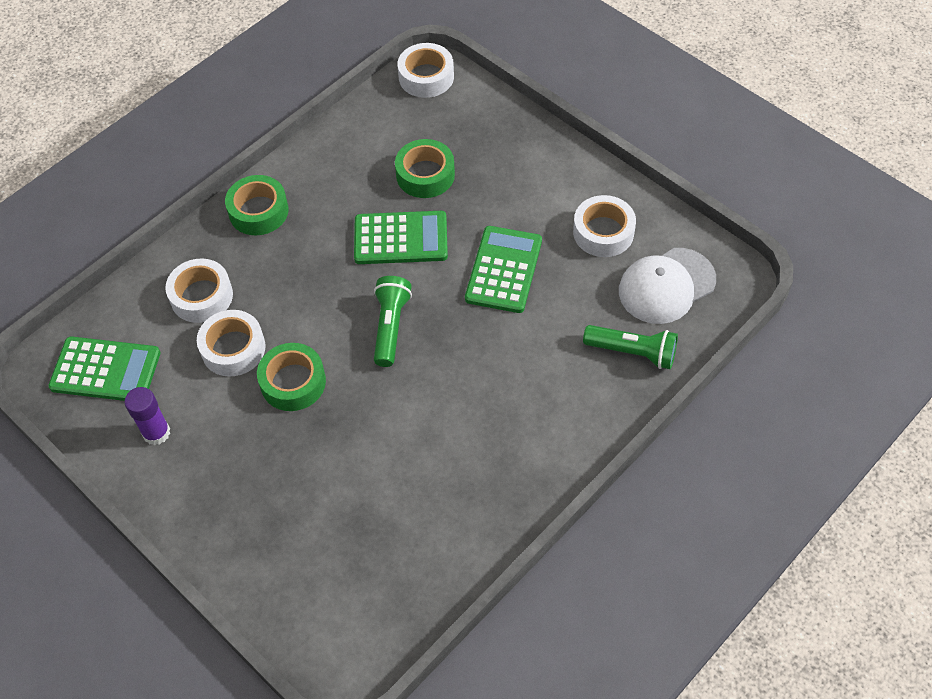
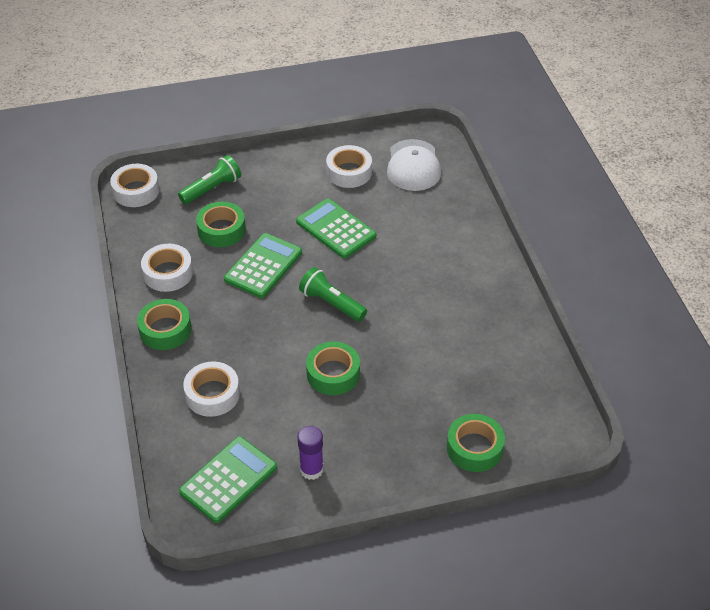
camera: 60 degrees left, 10 degrees down
white tape [197,310,266,377] -> white tape moved to [141,244,193,292]
green flashlight [583,325,678,369] -> green flashlight moved to [178,155,241,204]
none -> green tape [447,414,505,472]

